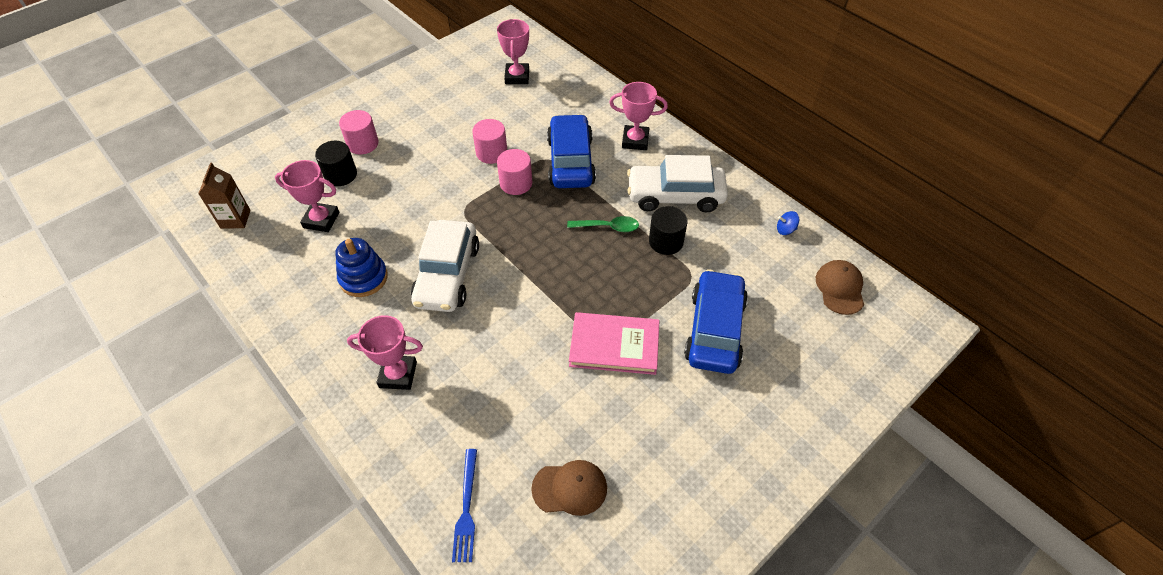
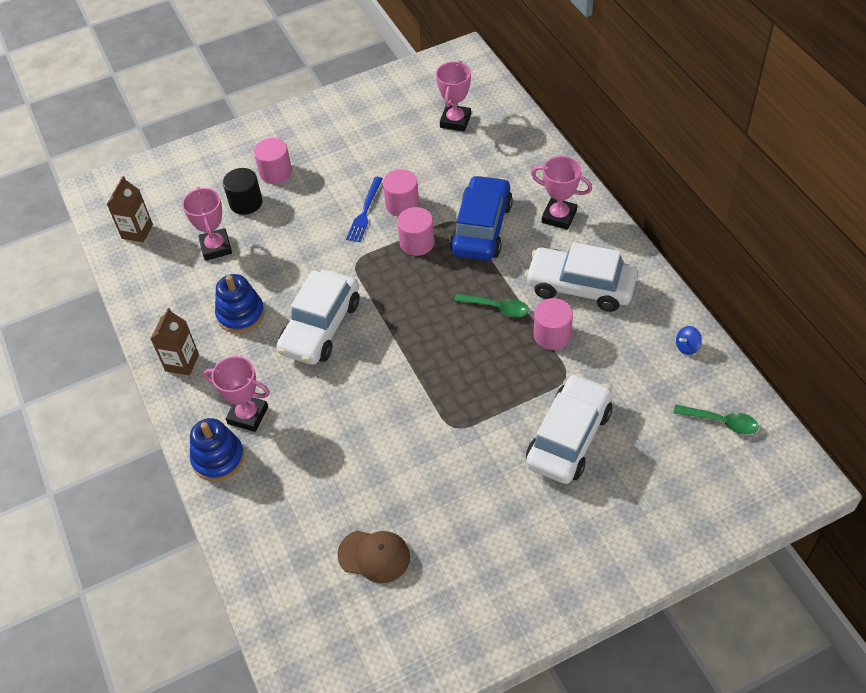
camera: 20 degrees right, 0 degrees up
pink trophy [275,160,339,232] -> pink trophy turned 45 degrees clockwise [182,187,232,261]
blue fork [452,449,477,562] -> blue fork moved to [346,177,383,242]
pink book [569,312,660,375] -> none
black cylinder [649,206,688,255] -> pink cylinder [534,298,573,350]
blue car [684,269,748,374] -> white car [526,373,613,484]
blue spinning top [777,211,799,235] -> blue spinning top turned 45 degrees counterclockwise [676,326,702,355]
brown cap [816,260,864,315] -> green spoon [673,405,759,434]
none -> brown carton [151,308,199,376]
none -> blue stacking toy [190,418,245,481]

